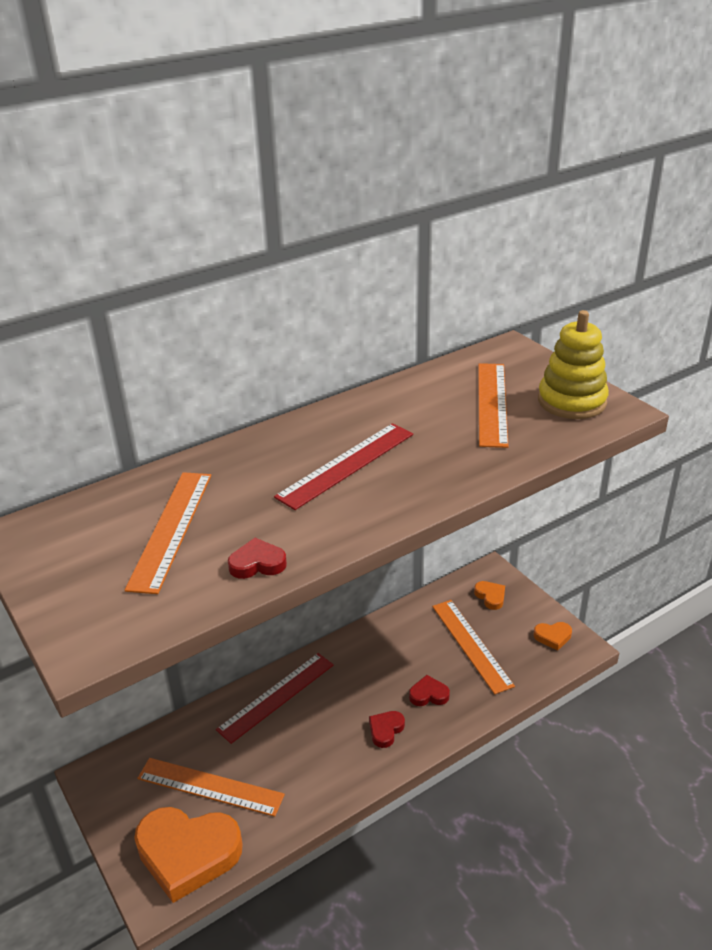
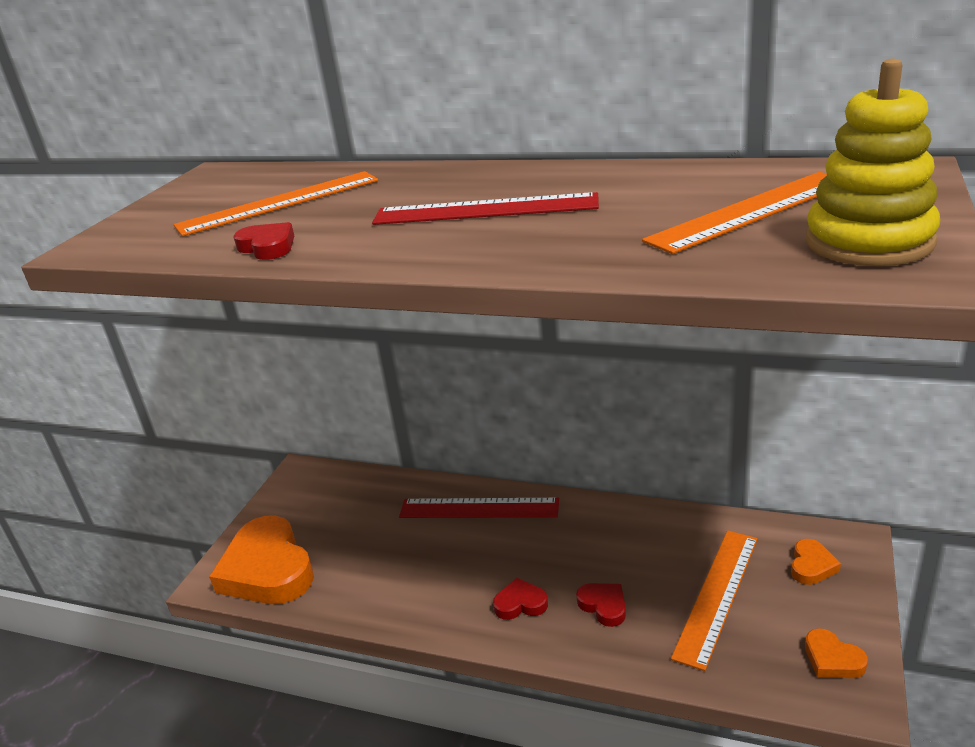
camera: 55 degrees right, 5 degrees down
orange ruler [138,758,285,817] -> none

